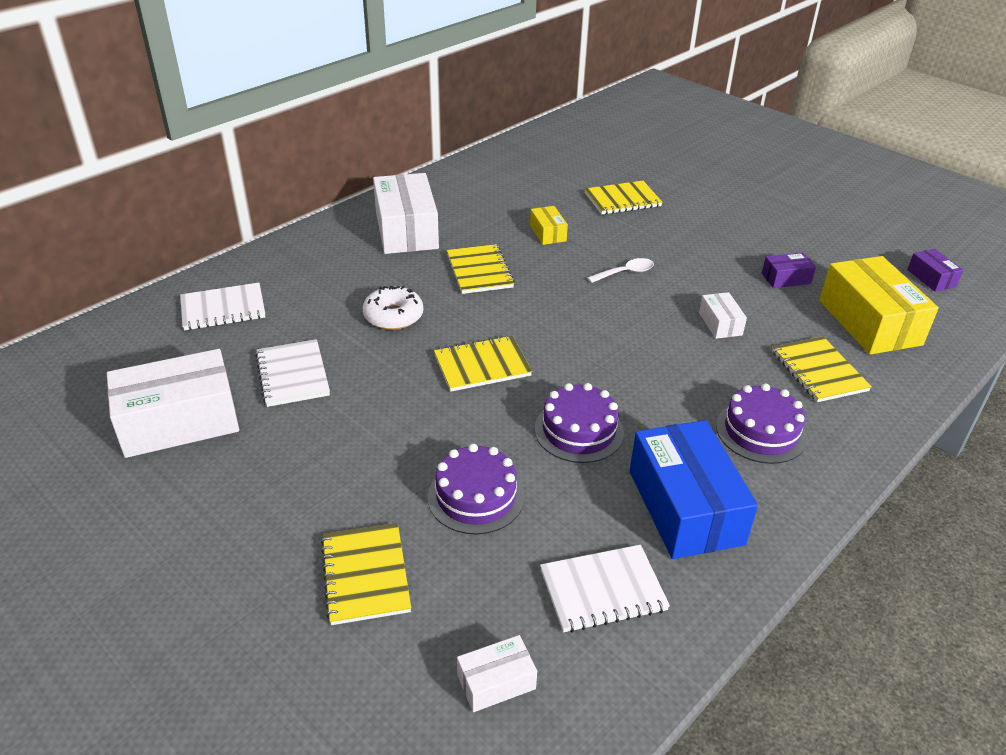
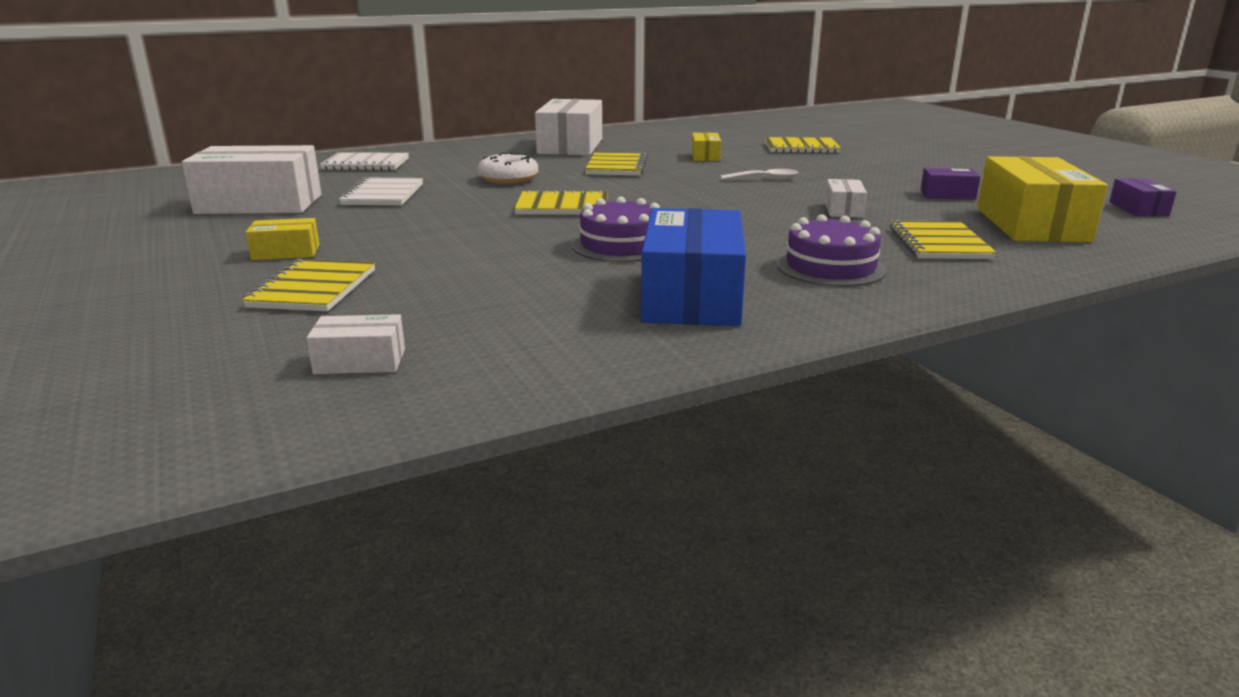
camera: 20 degrees right, 15 degrees down
purple cake [428,444,525,535] -> none
white notebook [540,545,670,633] -> none
none -> yellow box [246,218,319,260]

